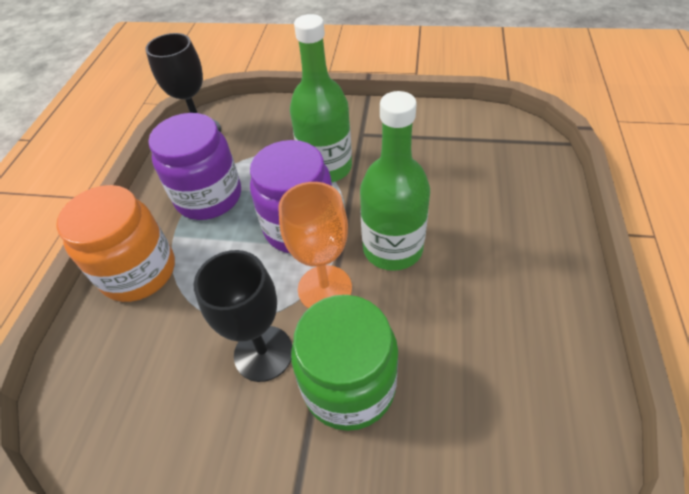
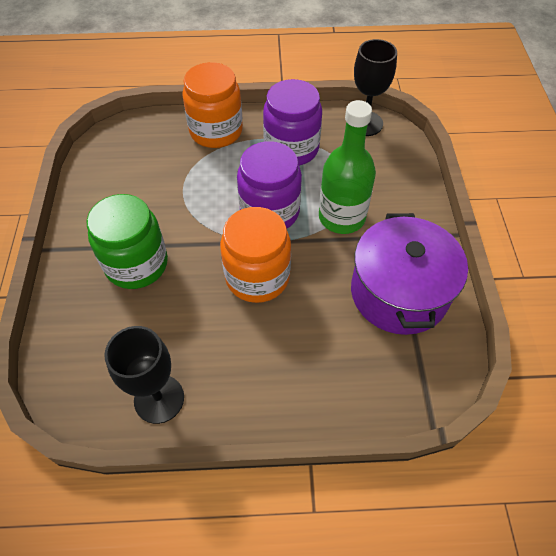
camera: 75 degrees right, 5 degrees up
black goblet [193,250,292,382] -> black goblet moved to [105,326,184,424]
orange goblet [278,182,352,309] -> none
green bottle [360,91,430,271] -> orange jar [220,207,291,303]
none -> purple pot [351,213,468,335]

